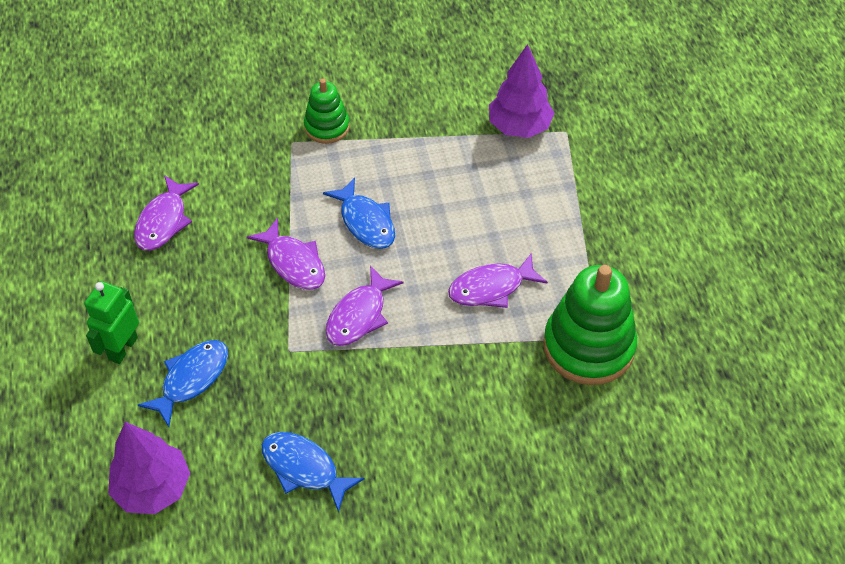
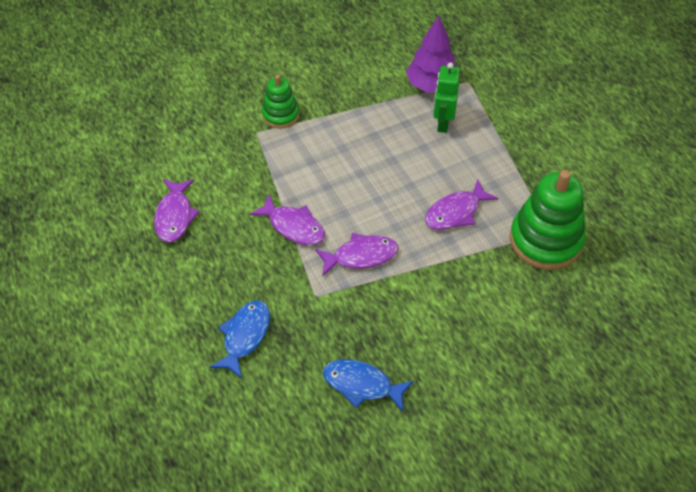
camera: 15 degrees left, 0 degrees up
green robot [85,281,139,364] -> green robot moved to [433,62,460,133]
purple tree [108,422,190,514] -> none
blue fish [323,177,395,249] -> none
purple fish [326,265,404,346] -> purple fish turned 120 degrees counterclockwise [315,233,398,277]

